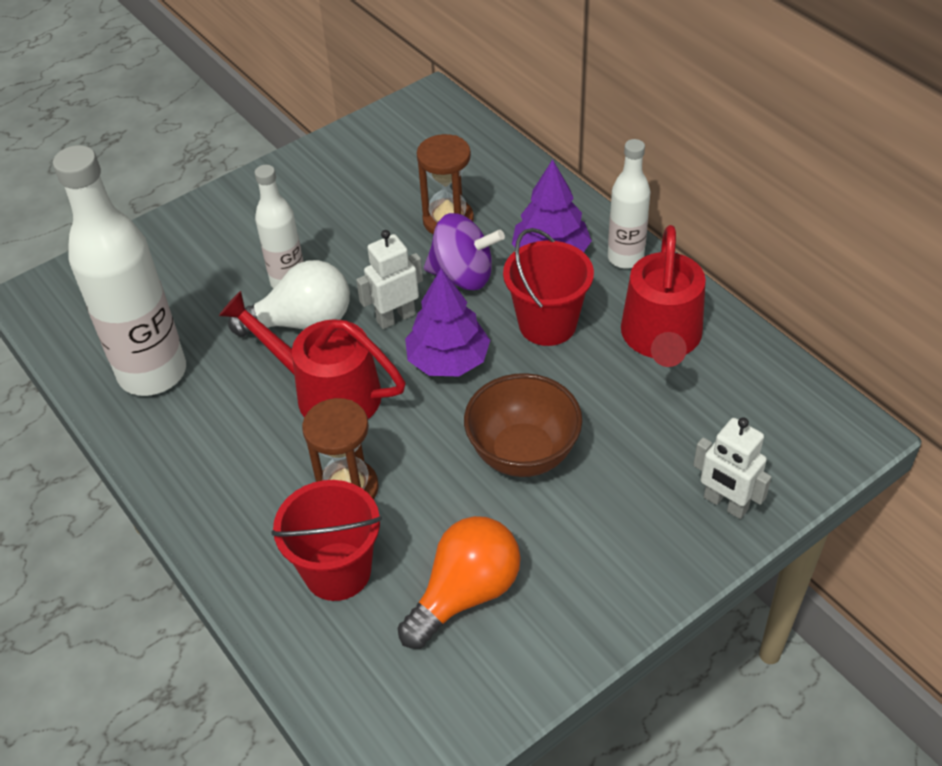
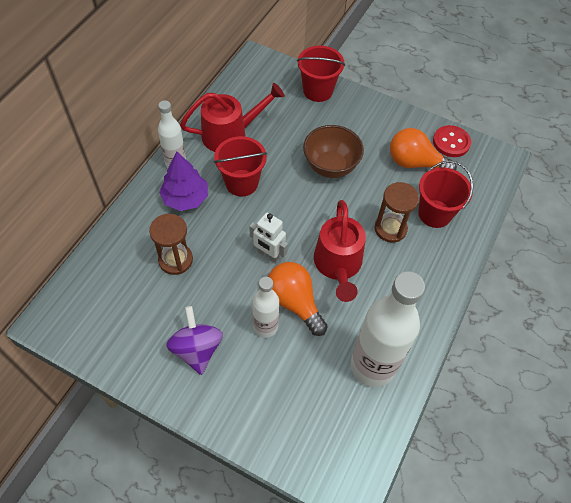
camera: 120 degrees left, 10 degrees up
white light bulb [228,260,350,337] -> orange light bulb [268,262,328,336]
purple tree [405,268,490,376] -> none
purple spinning top [424,213,505,290] -> purple spinning top moved to [166,306,223,375]
white robot [693,417,772,519] -> red bucket [297,46,345,102]
none -> red button [433,125,471,157]

